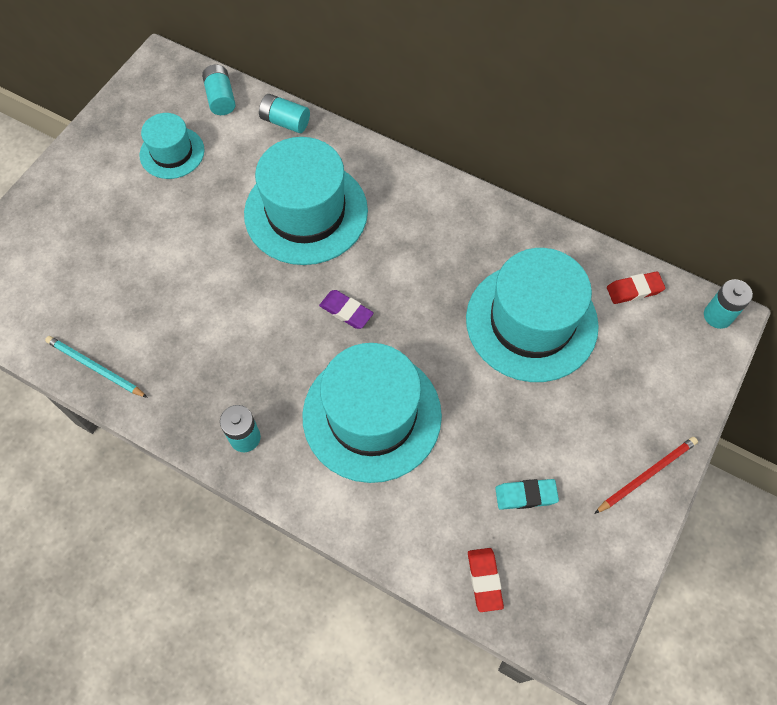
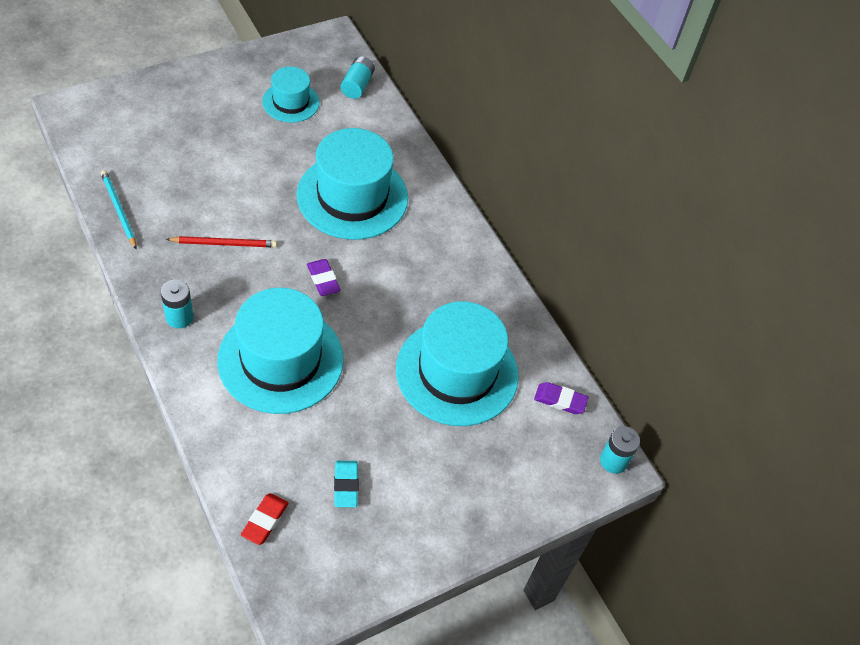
camera: 25 degrees right, 10 degrees down
turquoise battery [259,94,310,133] -> none
turquoise eraser [495,479,559,510] -> turquoise eraser turned 60 degrees clockwise [334,461,359,507]
red pencil [594,437,698,514] -> red pencil moved to [166,236,277,247]
red eraser [607,271,665,304] -> purple eraser [534,382,589,414]

